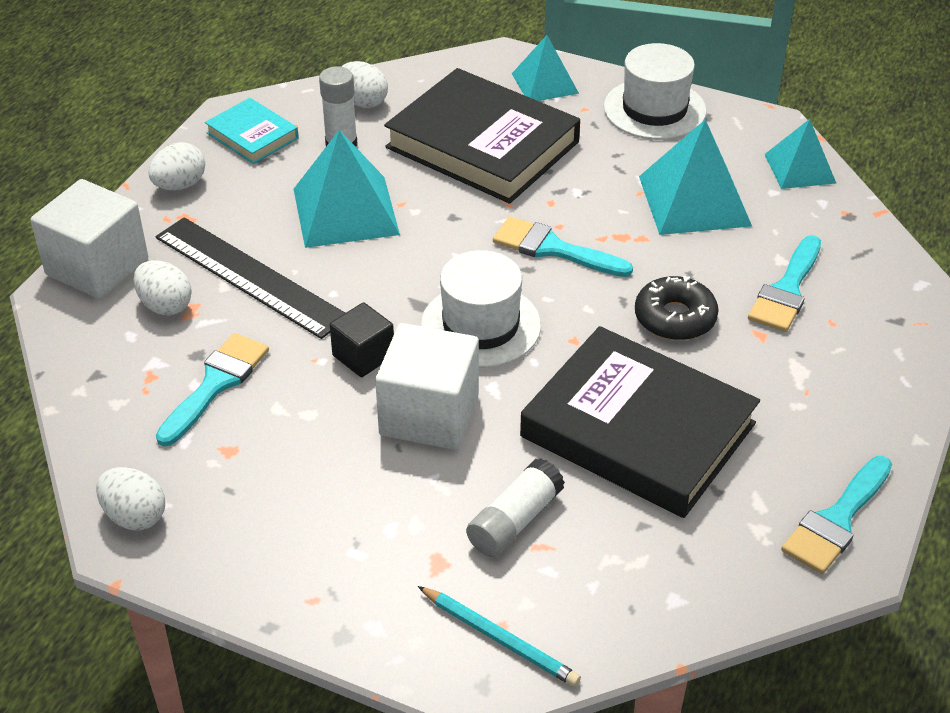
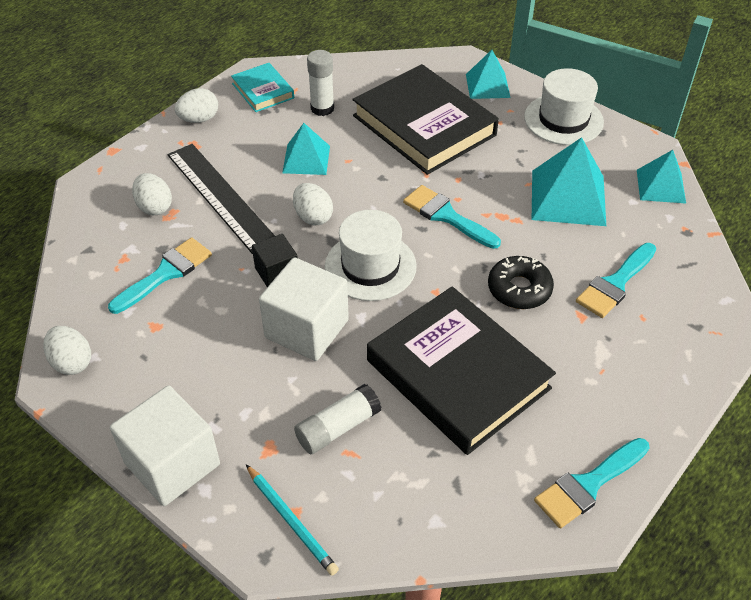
camera: 15 degrees right, 5 degrees up
white cube [30,179,148,299] -> white cube moved to [110,385,220,506]
turquoise pyramid [294,130,400,248] -> turquoise pyramid [282,123,330,175], size x0.63
white egg [342,61,388,108] -> white egg moved to [293,183,333,226]

